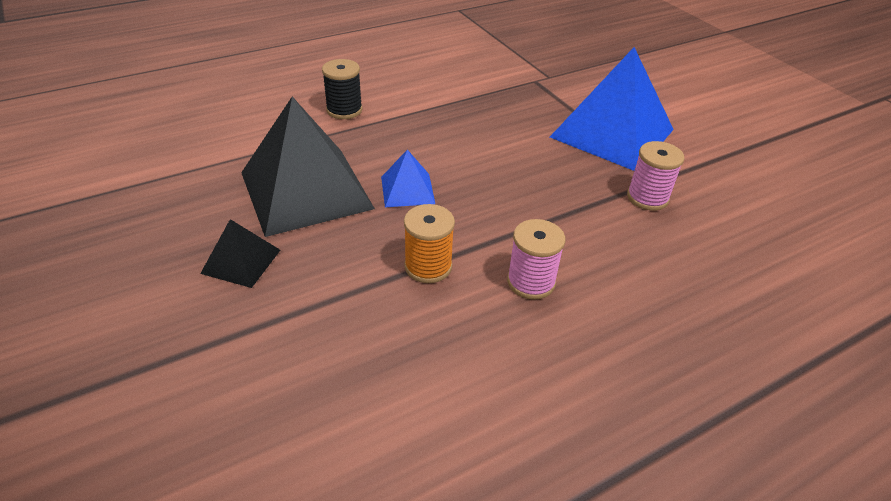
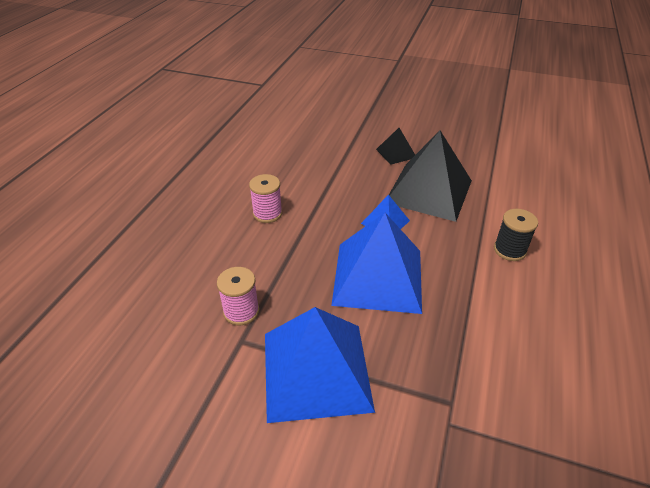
camera: 140 degrees right, 0 degrees up
orange spool [404,204,455,283] -> none
none -> blue pyramid [331,213,422,314]

